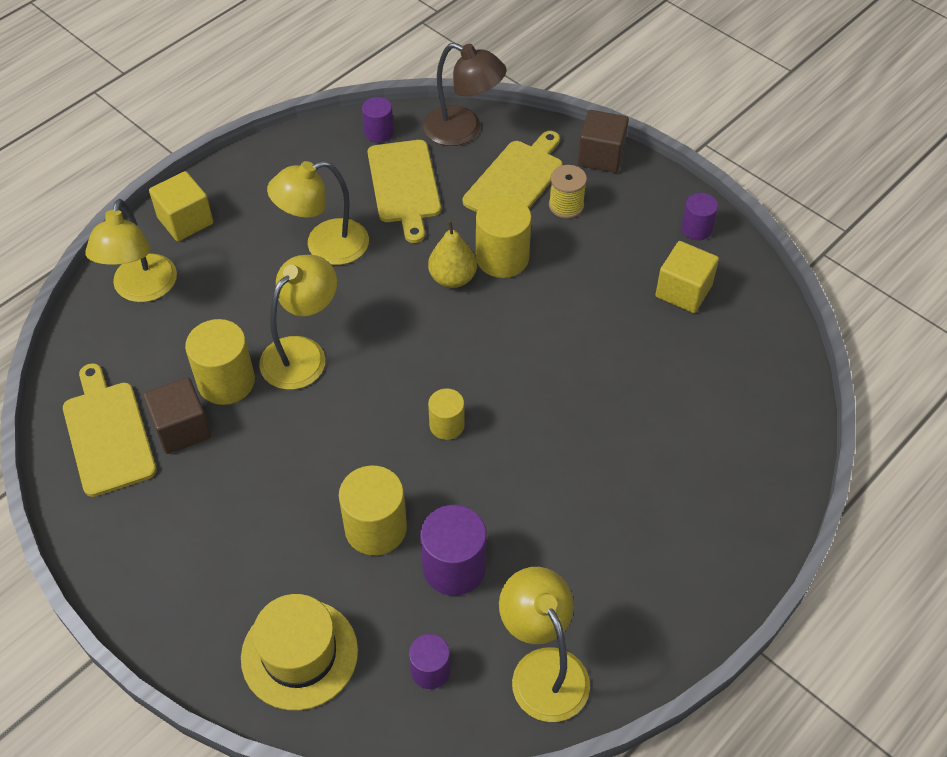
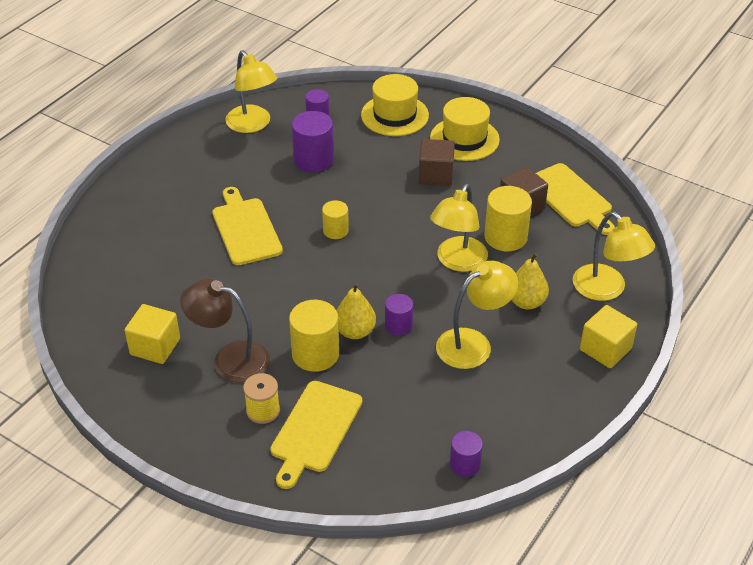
camera: 170 degrees right, 10 degrees down
yellow lamp [85,199,177,302] -> yellow lamp turned 150 degrees clockwise [573,212,655,301]
yellow cylinder [339,466,407,555] -> none
yellow cutting board [368,140,441,243] -> yellow cutting board moved to [212,187,283,265]
brown lamp [423,43,507,146] -> brown lamp moved to [180,278,270,383]
brown cube [578,110,629,173] -> brown cube moved to [419,139,455,186]
purple cylinder [681,193,718,240] -> purple cylinder moved to [385,294,413,335]
none -> yellow hat [430,97,500,161]
none -> yellow pear [512,253,549,309]

